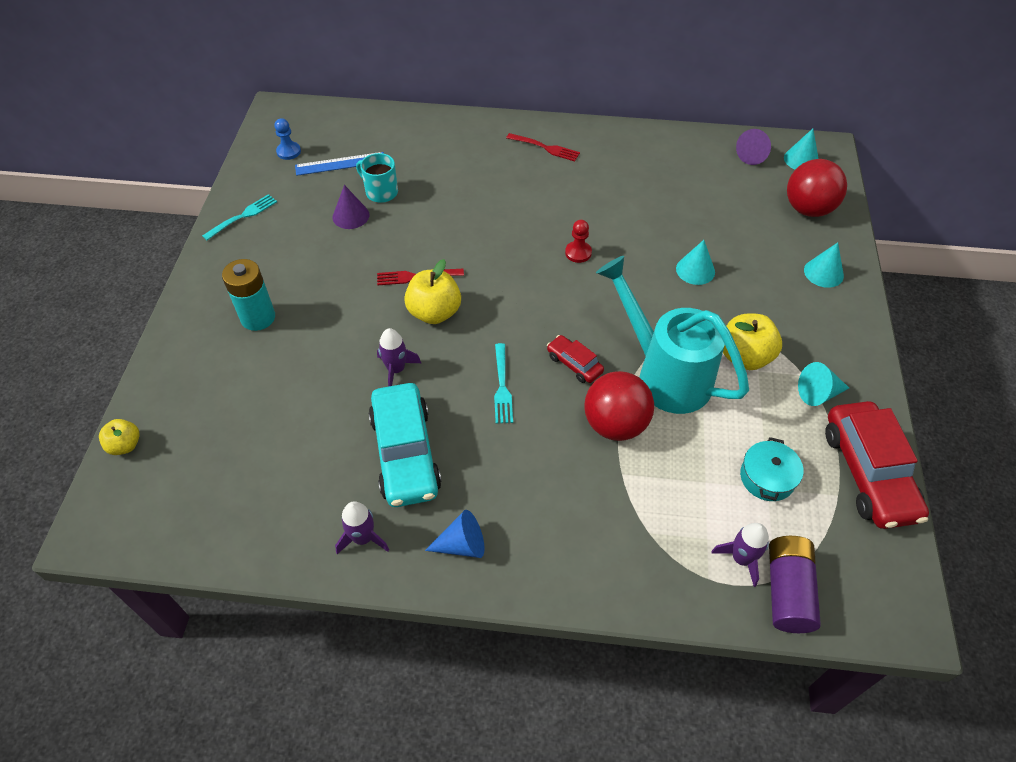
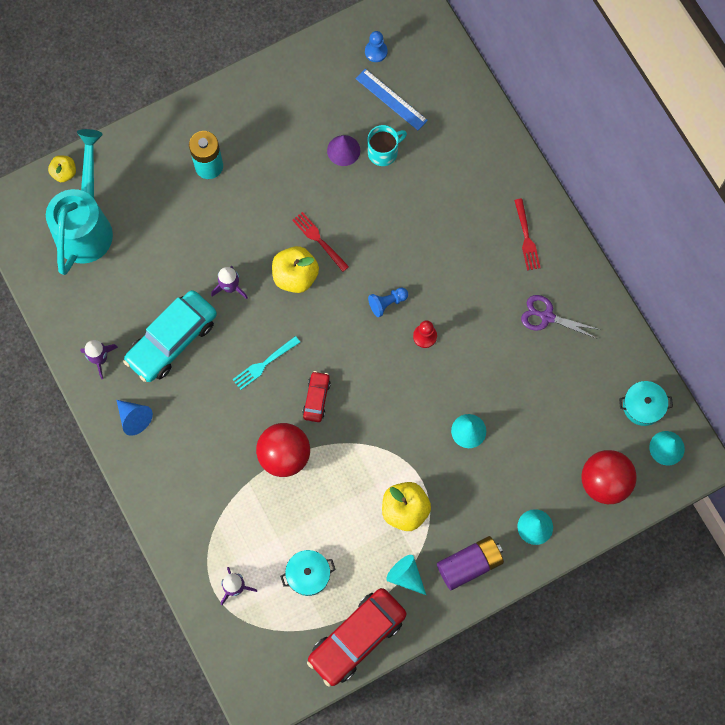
camera: 55 degrees right, 20 degrees up
turquoise fork [202,194,277,240] -> none
turquoise mug [356,153,398,203] -> turquoise mug turned 60 degrees clockwise [368,125,407,166]
turquoise watering can [596,256,749,414] -> turquoise watering can moved to [46,129,113,275]
purple cone [736,129,771,165] -> turquoise pot [619,381,673,426]
purple battery [769,536,821,633] -> purple battery moved to [437,536,504,590]
none -> blue pawn [368,287,408,317]
none -> purple scissors [521,295,600,338]

